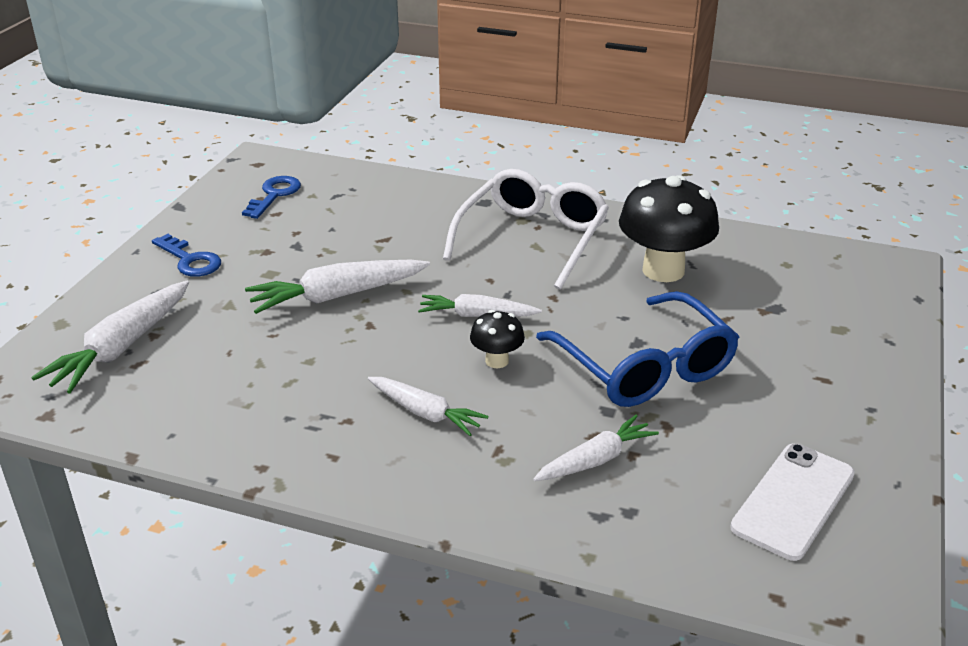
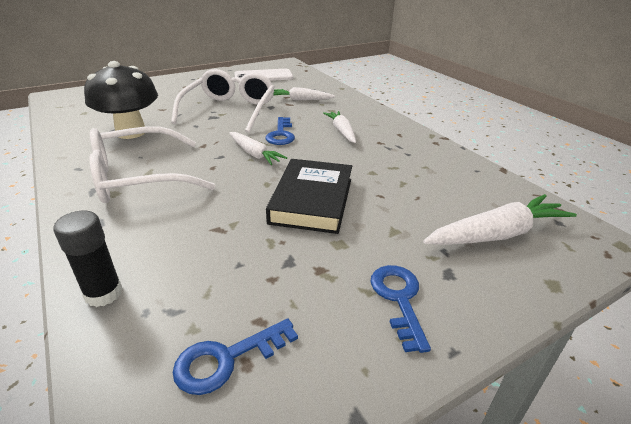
camera: 140 degrees left, 0 degrees up
white carrot [245,260,430,314] -> black book [266,159,352,234]
black mushroom [470,310,525,368] -> blue key [265,117,295,145]
blue glasses [536,291,739,407] -> white glasses [171,69,275,133]
none -> black glue stick [53,211,123,307]

